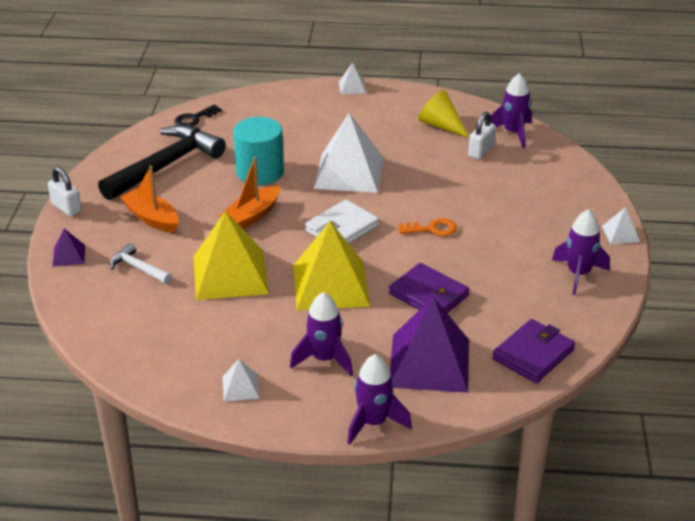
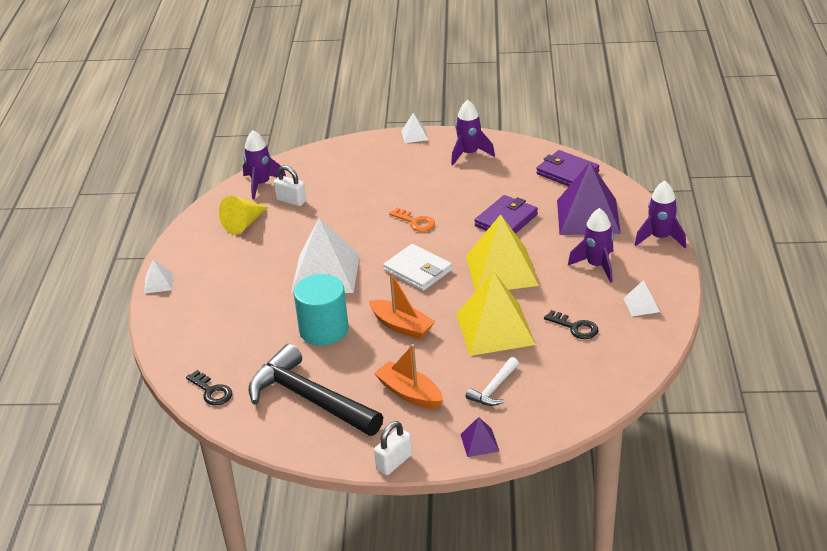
camera: 90 degrees left, 0 degrees up
orange boat [120,166,179,233] -> orange boat turned 90 degrees clockwise [374,344,443,409]
orange key [399,218,457,236] -> orange key turned 135 degrees clockwise [389,208,435,232]
none -> black key [544,310,599,339]

